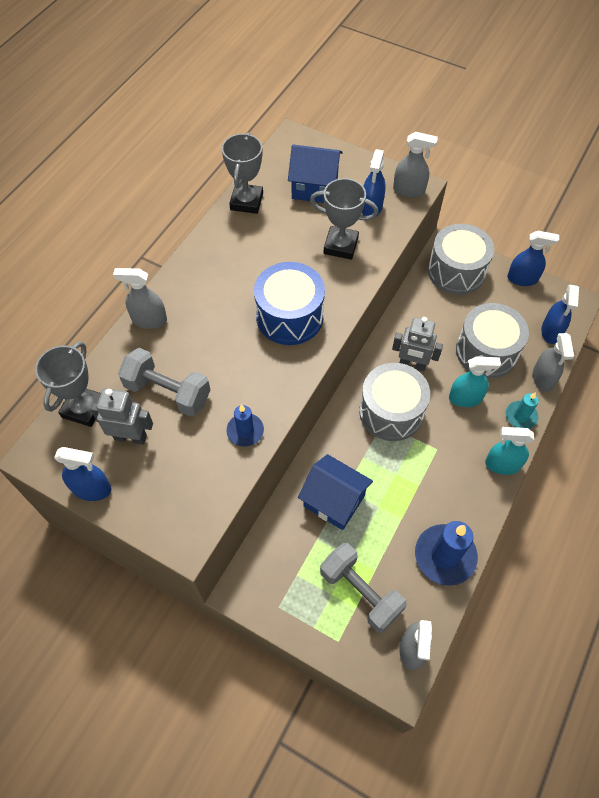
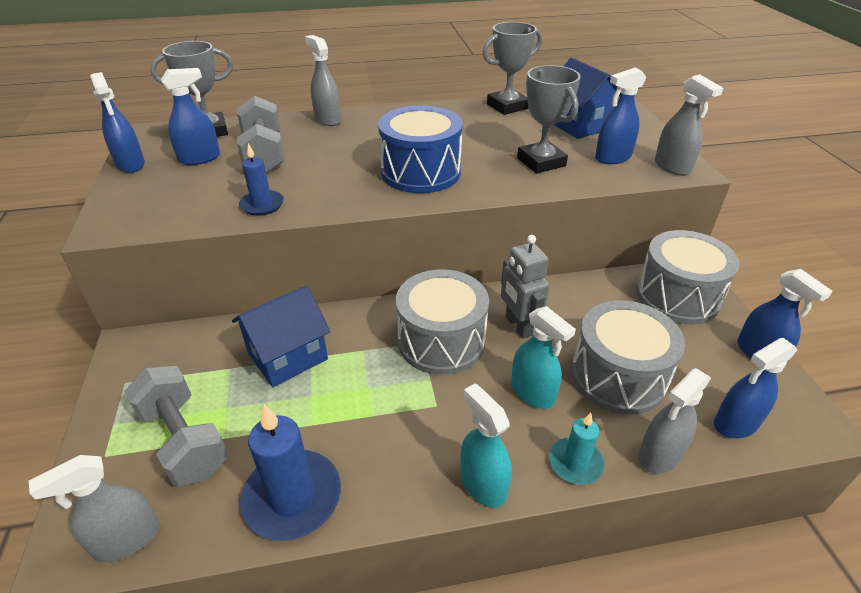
camera: 50 degrees right, 20 degrees down
grey robot [90,388,153,445] -> blue spray bottle [161,68,220,165]
blue house [298,454,373,530] -> blue house turned 60 degrees clockwise [232,285,330,387]
grey dumbbell [320,543,407,633] -> grey dumbbell turned 45 degrees counterclockwise [124,366,228,486]

